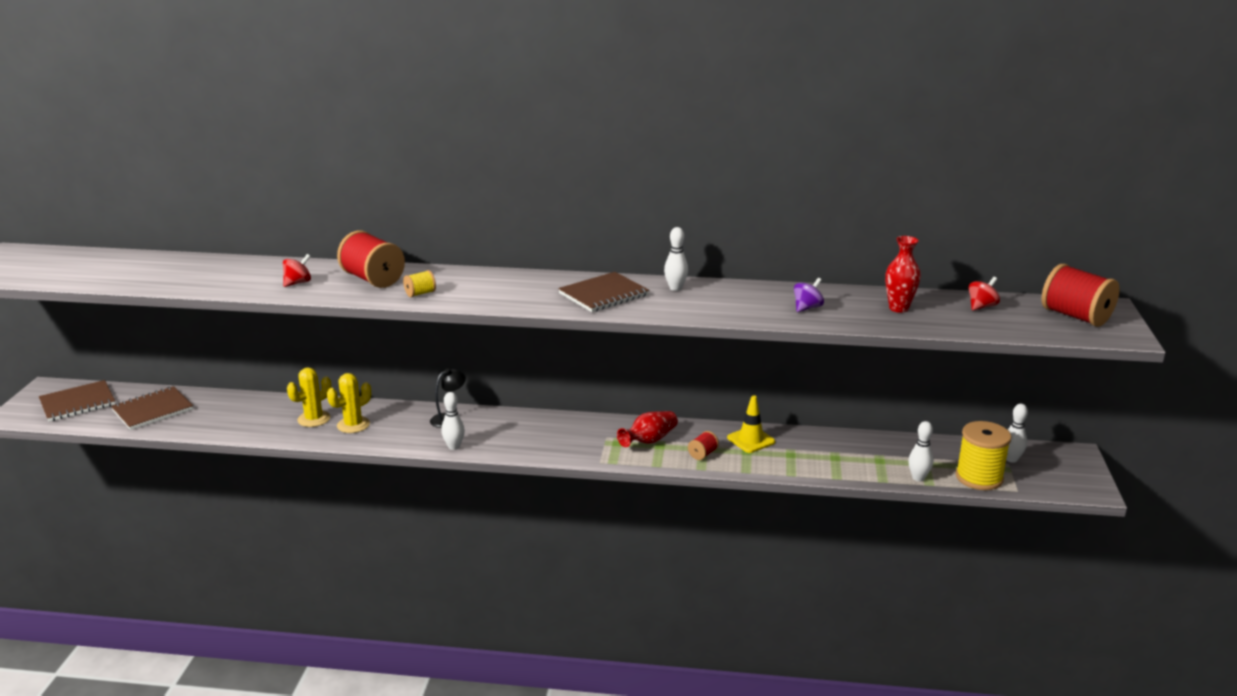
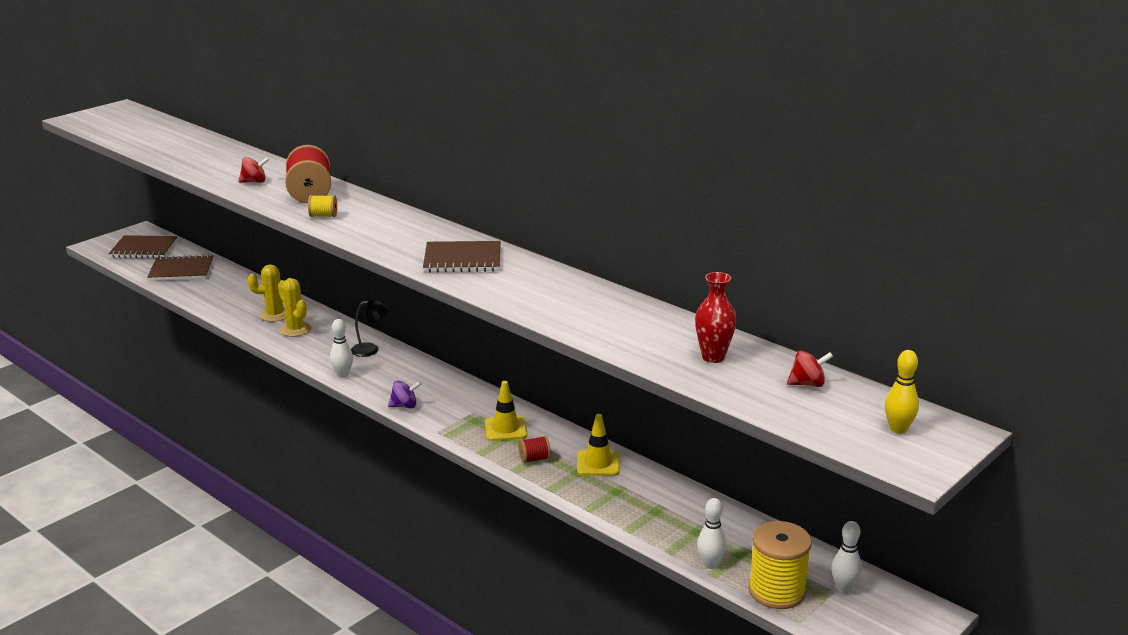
camera: 35 degrees right, 0 degrees up
yellow cactus [327,373,371,433] -> yellow cactus turned 60 degrees clockwise [278,278,311,337]
red vase [617,411,678,447] -> yellow traffic cone [485,381,527,441]
white bowling pin [664,227,688,291] -> none
purple spinning top [794,278,824,312] -> purple spinning top moved to [388,381,421,408]
red spool [1042,264,1120,327] -> yellow bowling pin [885,350,919,434]

